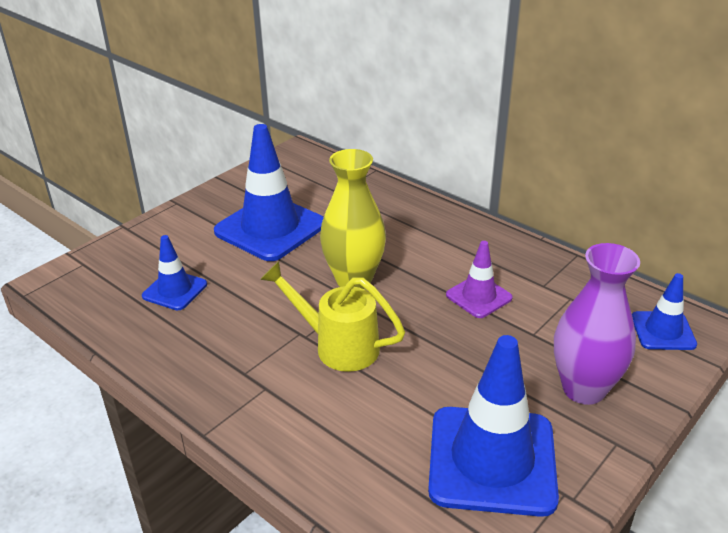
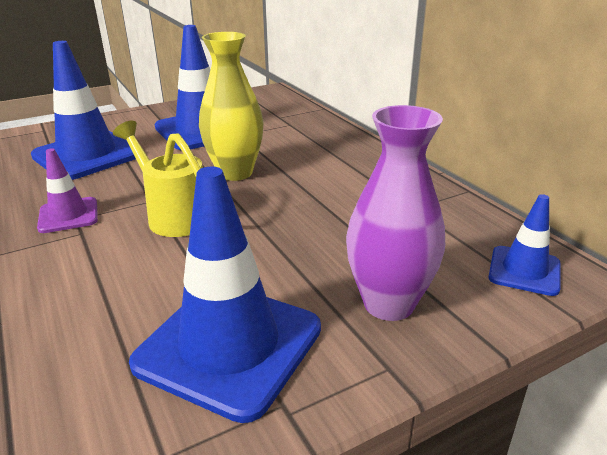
camera: 20 degrees right, 5 degrees down
blue traffic cone [142,235,207,311] -> blue traffic cone [31,41,136,180], size x1.91
purple traffic cone [446,241,513,318] -> purple traffic cone moved to [37,148,98,233]

